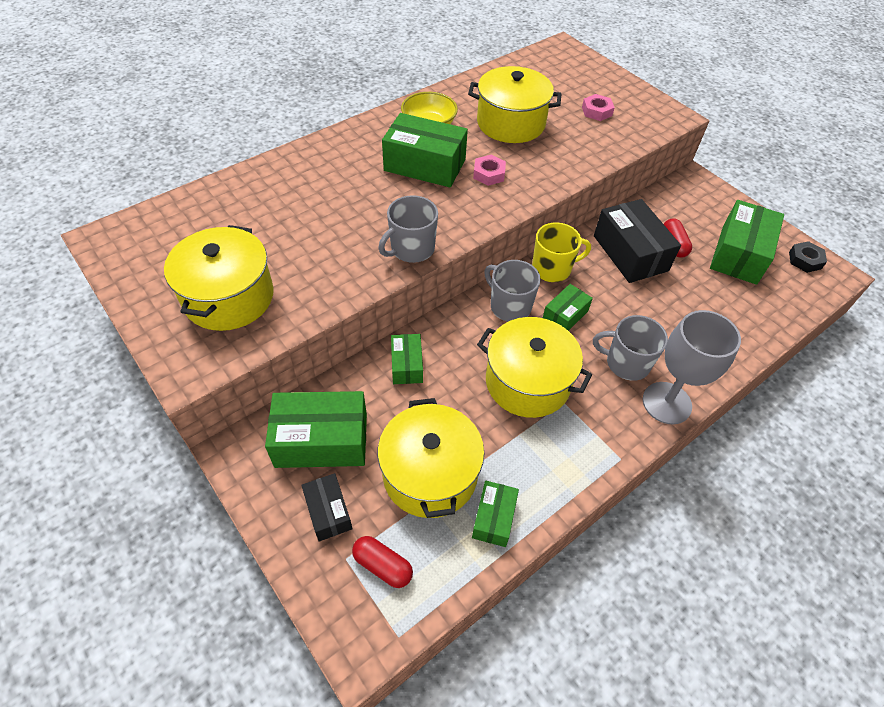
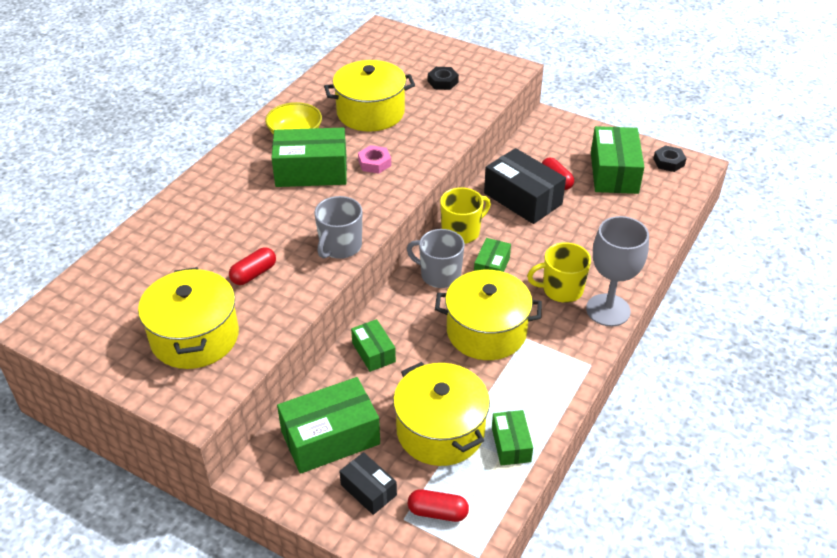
camera: 20 degrees left, 10 degrees down
pink nut [582,94,615,121] -> black nut [428,67,459,90]
grey mug [593,315,668,381] -> yellow mug [527,242,591,303]
none -> red capsule [229,247,276,285]

